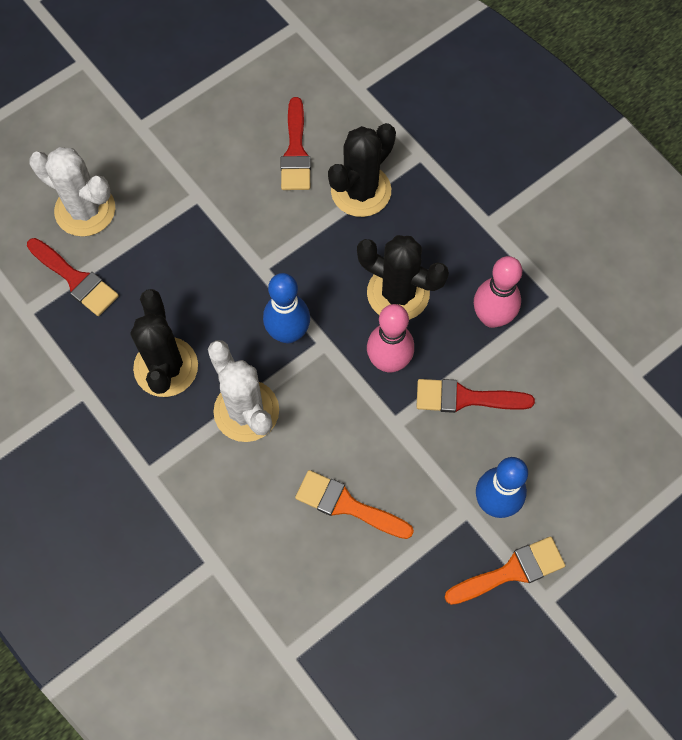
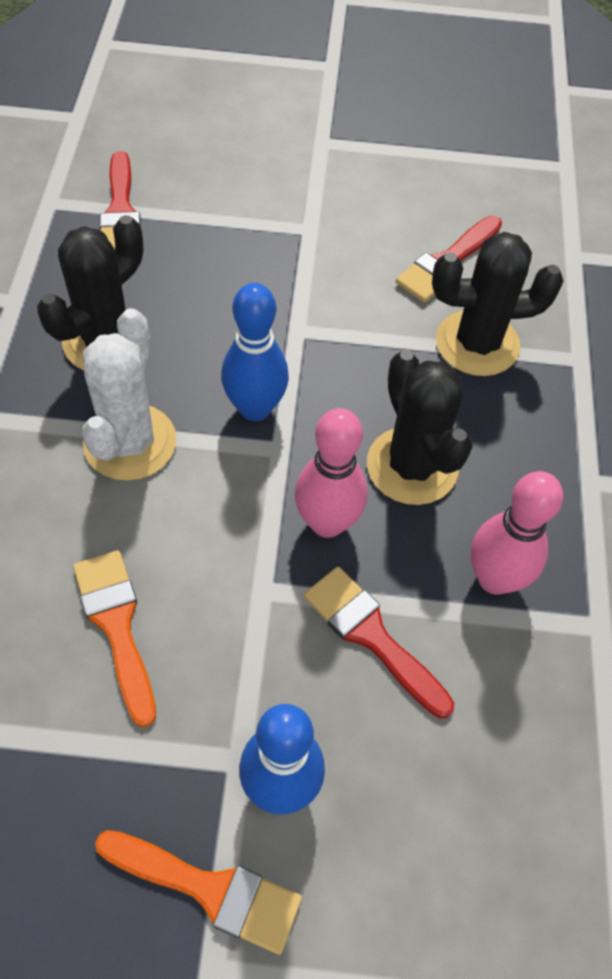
camera: 40 degrees right, 10 degrees down
white cactus [29,147,115,237] -> none

